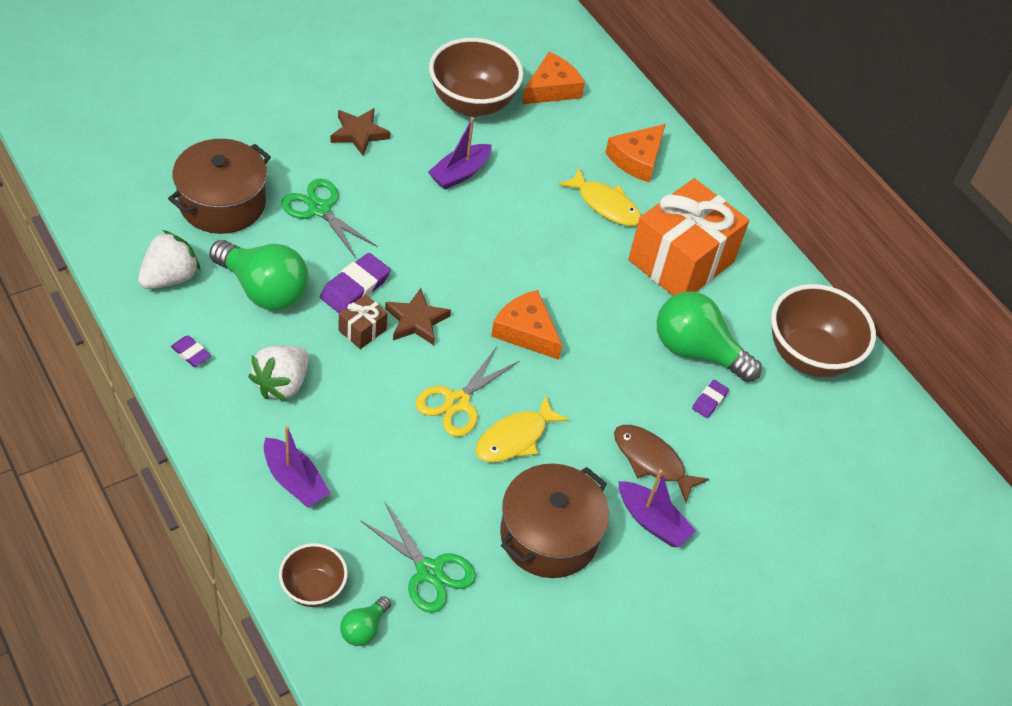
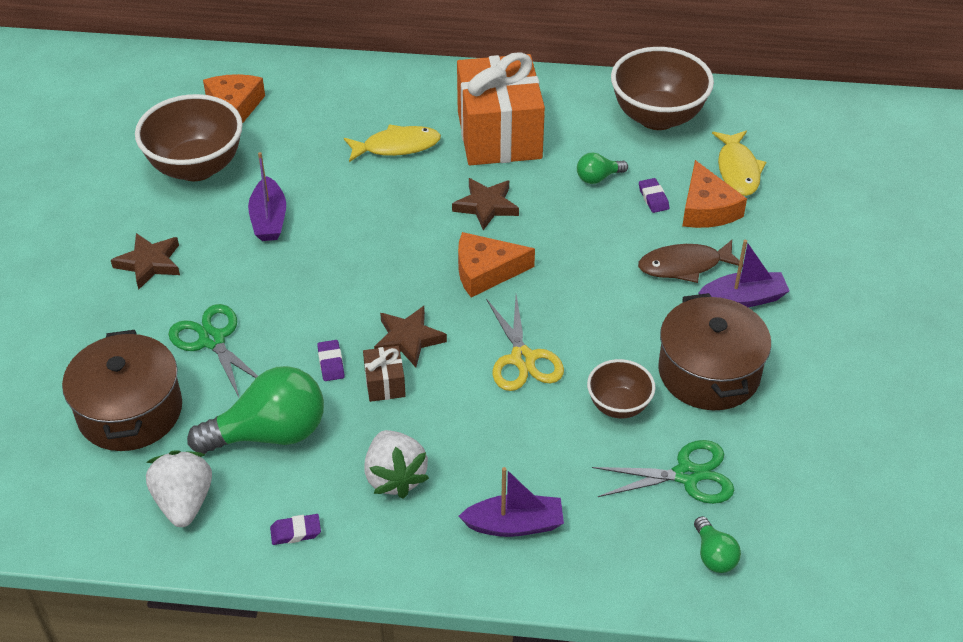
camera: 45 degrees left, 5 degrees down
brown bowl [279,543,348,607] -> brown bowl moved to [587,359,656,418]
green scissors [281,178,377,258] -> green scissors turned 60 degrees clockwise [168,304,258,397]
purple eraser [320,253,391,313] -> purple eraser [317,340,345,381], size x0.56
yellow fish [475,395,569,462] -> yellow fish moved to [712,131,766,196]
orange cheese [605,124,666,182] -> orange cheese moved to [682,160,747,228]
green light bulb [656,291,762,382] -> green light bulb [577,153,628,184], size x0.48
none -> brown star [452,178,519,230]

